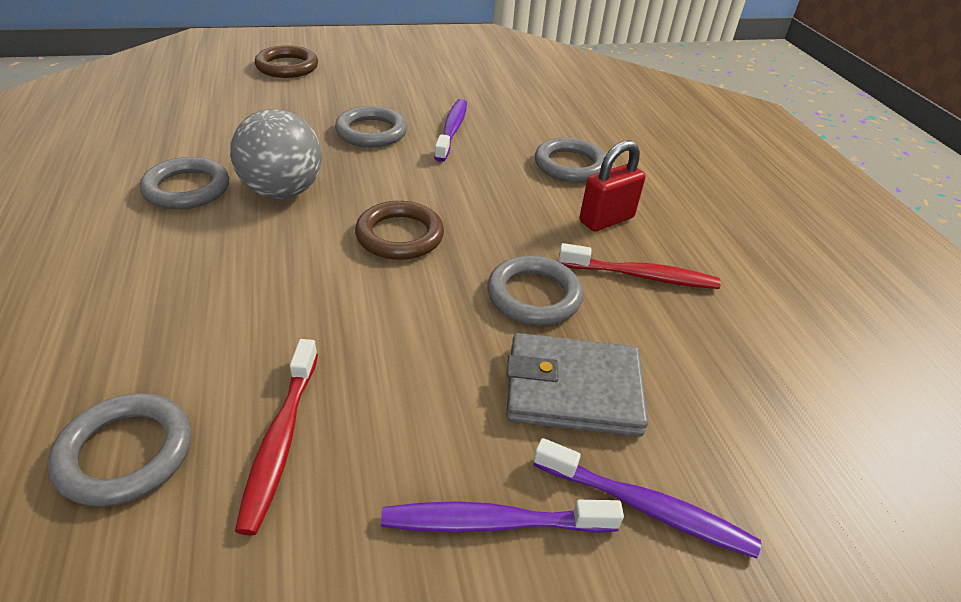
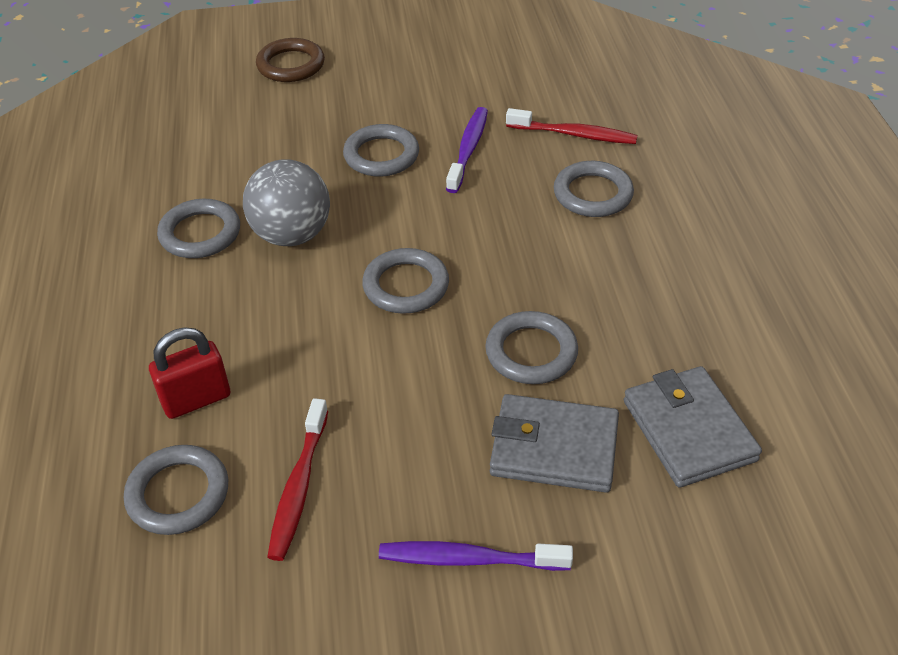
camera: 10 degrees right, 5 degrees up
brown ring [355,201,444,260] -> grey ring [362,248,449,314]
purple toothbrush [534,438,761,558] -> none
red toothbrush [559,243,721,289] -> red toothbrush moved to [506,108,638,144]
red padlock [580,140,646,231] -> red padlock moved to [149,327,230,419]
none -> grey wallet [624,366,762,487]

